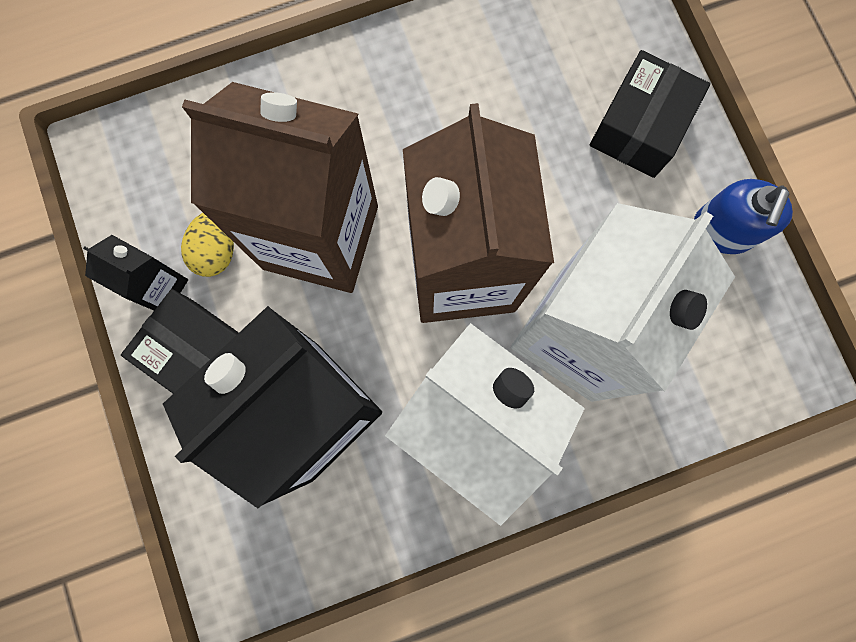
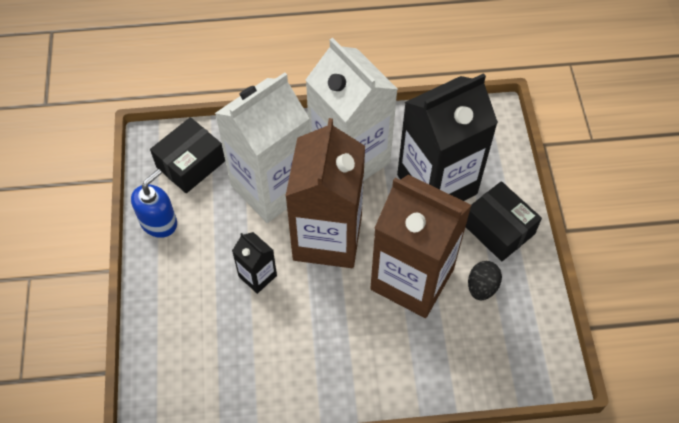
camera: 165 degrees left, 20 degrees down
black carton [83,235,188,310] -> black carton moved to [232,232,277,294]
yellow egg [181,213,234,277] -> black egg [468,261,502,300]
black box [590,50,710,178] -> black box moved to [150,117,225,193]

